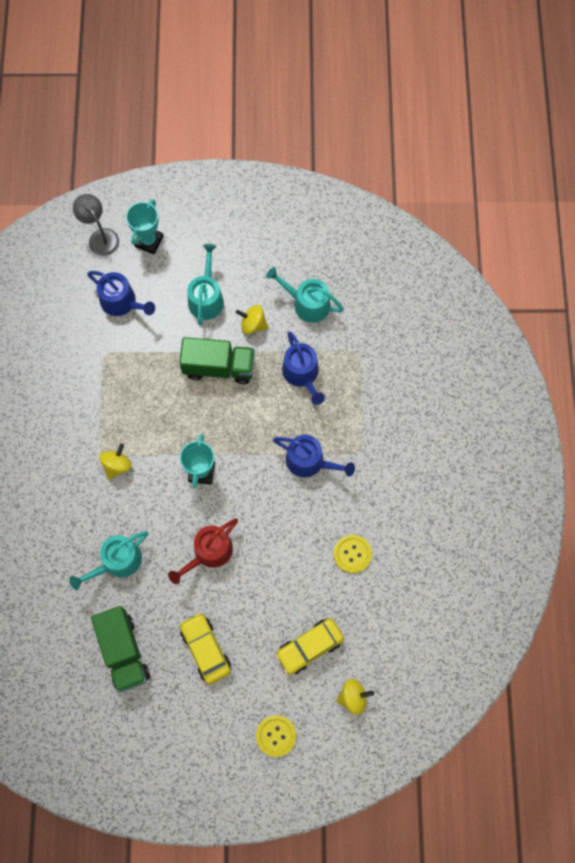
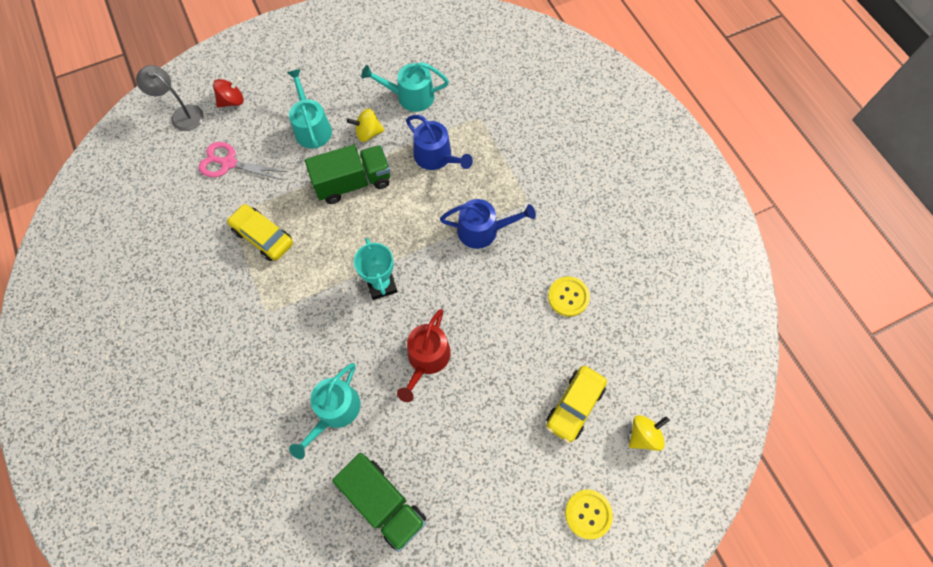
camera: 25 degrees left, 5 degrees down
blue watering can [87,271,155,316] -> pink scissors [199,142,287,180]
yellow spinning top [99,444,132,480] -> none
turquoise trophy [126,199,164,254] -> red spinning top [213,77,244,108]
yellow car [180,612,231,684] -> yellow car moved to [227,204,293,261]

